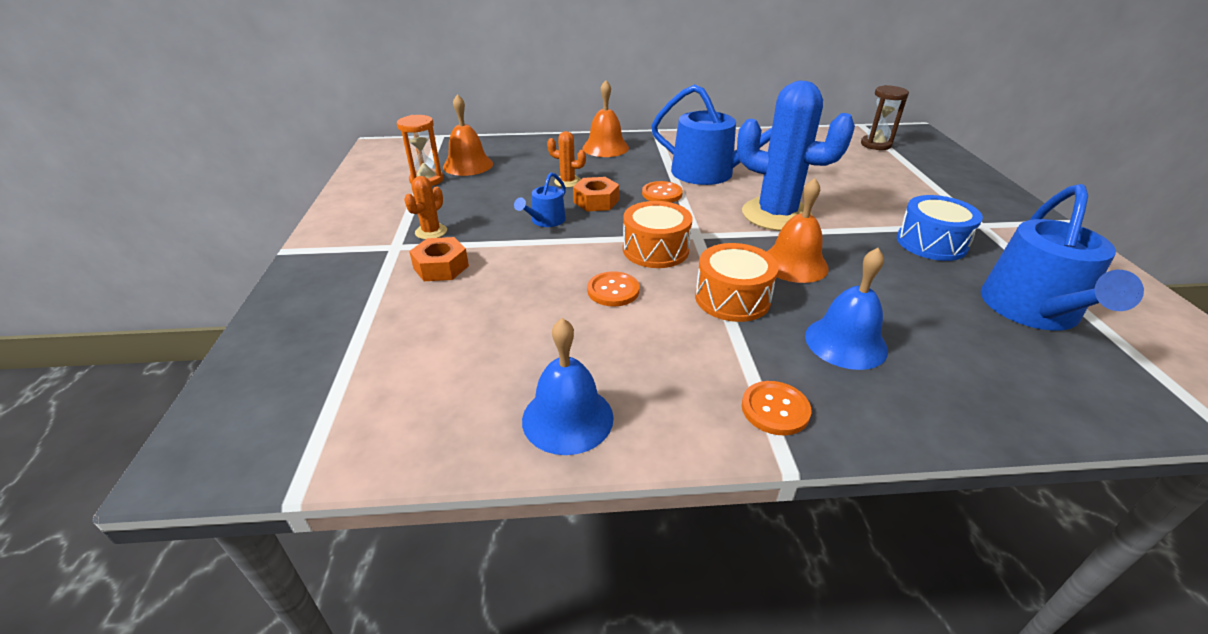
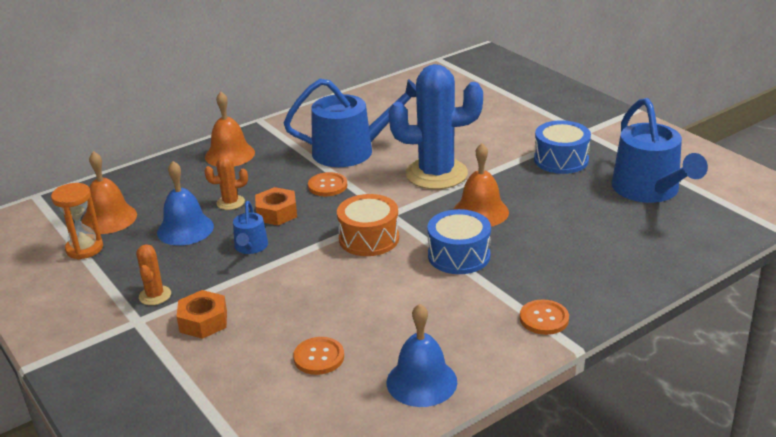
camera: 30 degrees left, 5 degrees down
orange button [587,271,640,306] -> orange button moved to [293,337,344,375]
orange drum [695,243,779,322] -> blue drum [427,209,491,274]
blue bell [805,248,888,370] -> blue bell moved to [157,161,214,246]
brown hourglass [861,85,909,150] -> none

